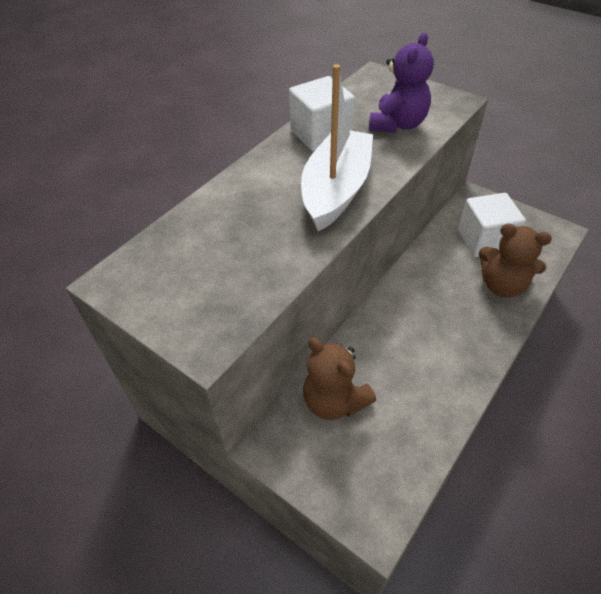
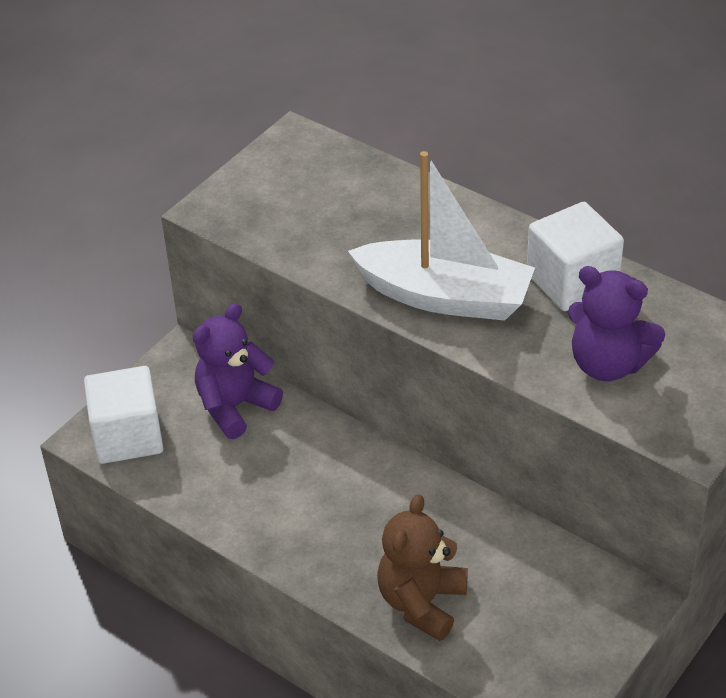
camera: 90 degrees right, 5 degrees down
brown teddy bear [303,337,376,420] -> purple teddy bear [193,303,283,439]
white cube [458,193,526,257] -> white cube moved to [84,366,163,464]

